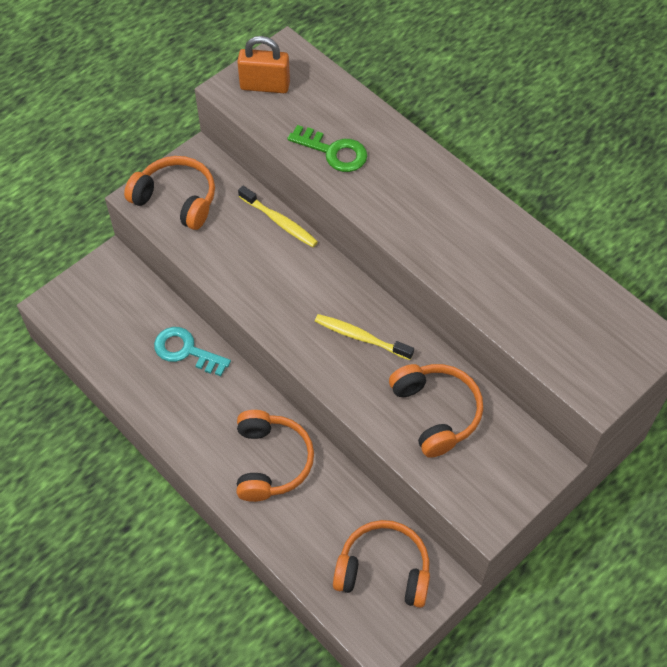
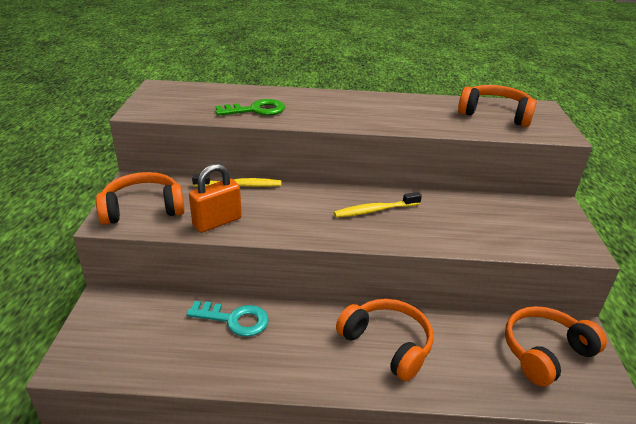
camera: 45 degrees left, 25 degrees down
turquoise key [154,327,231,376] -> turquoise key turned 150 degrees counterclockwise [186,301,269,337]
orange padlock [237,36,290,93] -> orange padlock moved to [189,164,242,233]
orange headphones [389,364,483,458] -> orange headphones moved to [458,85,537,127]

